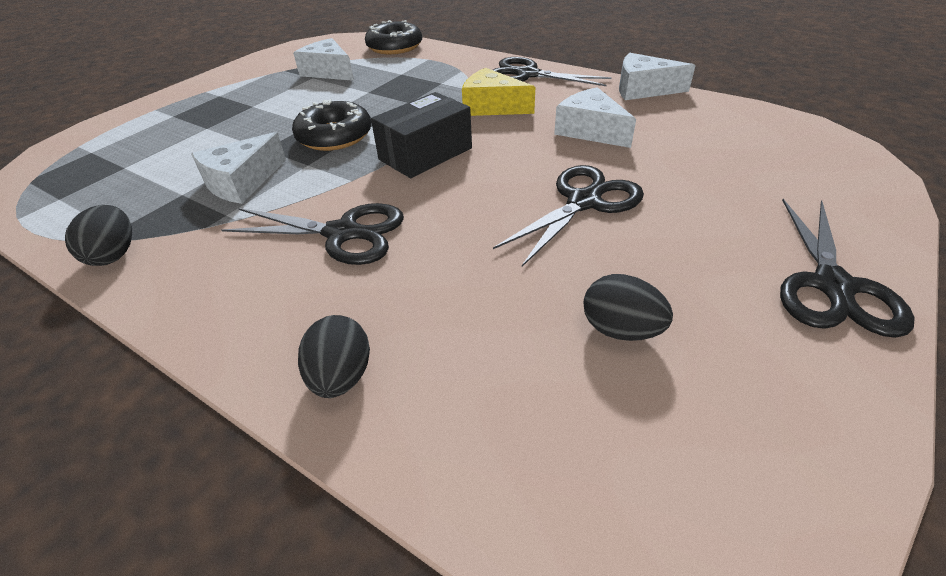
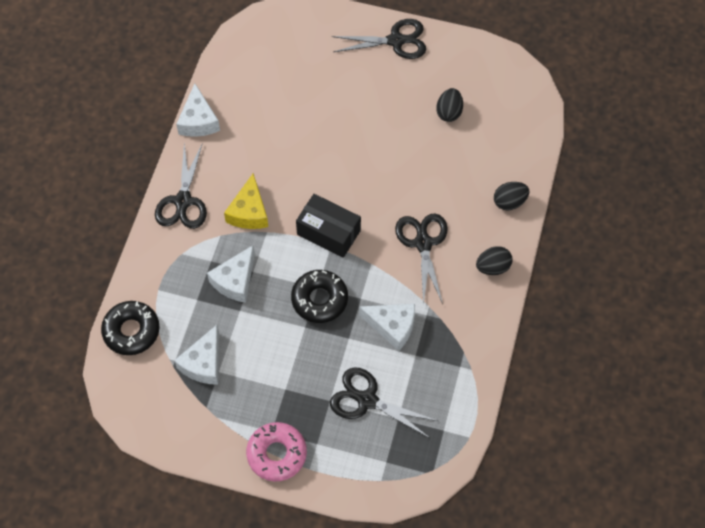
camera: 110 degrees left, 20 degrees up
black egg [65,205,132,266] -> black egg moved to [476,246,512,275]
black scissors [493,165,644,267] -> black scissors moved to [330,367,438,439]
white cheese [554,87,636,148] -> white cheese moved to [207,245,255,303]
none -> pink donut [246,422,307,481]

